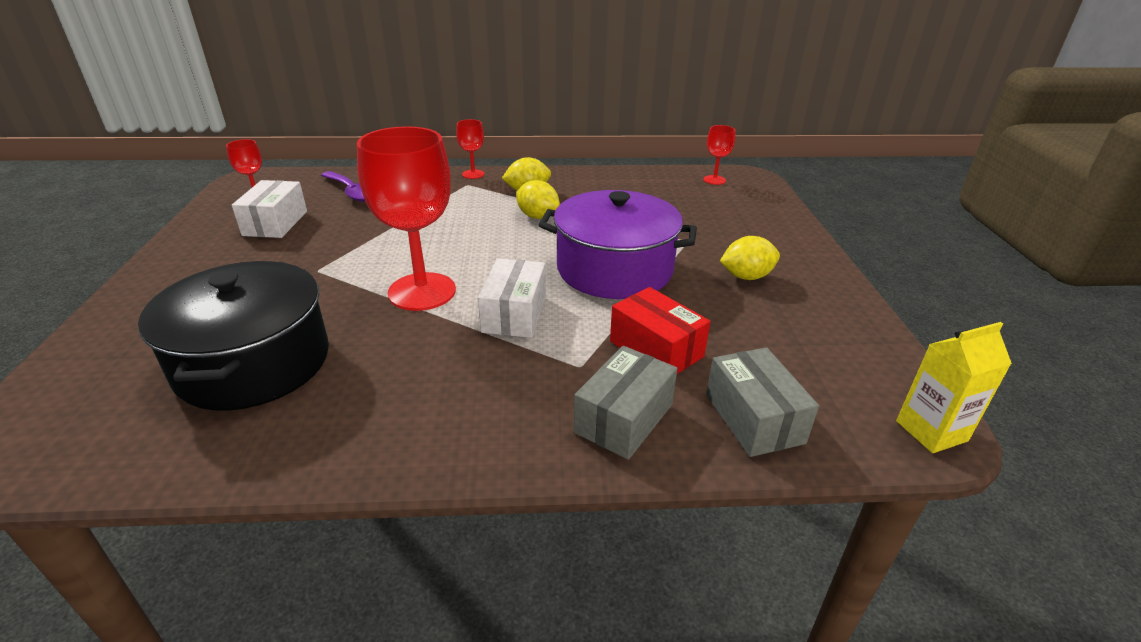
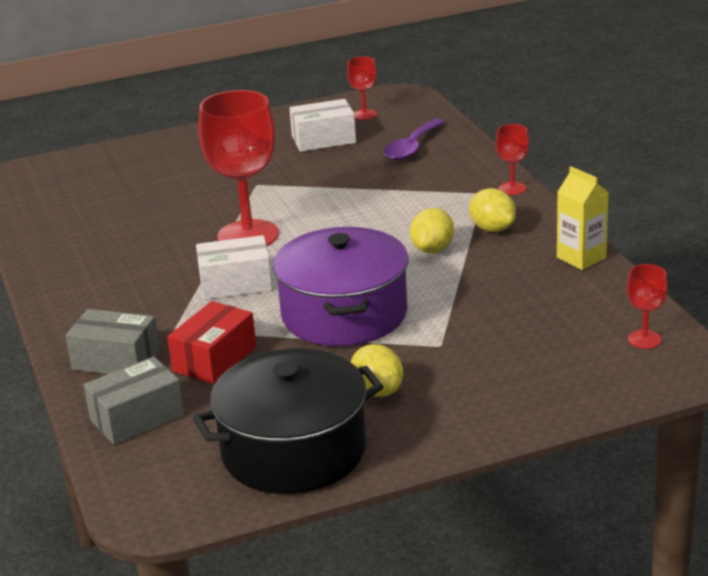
camera: 75 degrees right, 5 degrees down
black pot [138,261,329,411] -> black pot moved to [193,348,384,494]
yellow carton [896,322,1012,453] -> yellow carton moved to [557,166,609,270]

